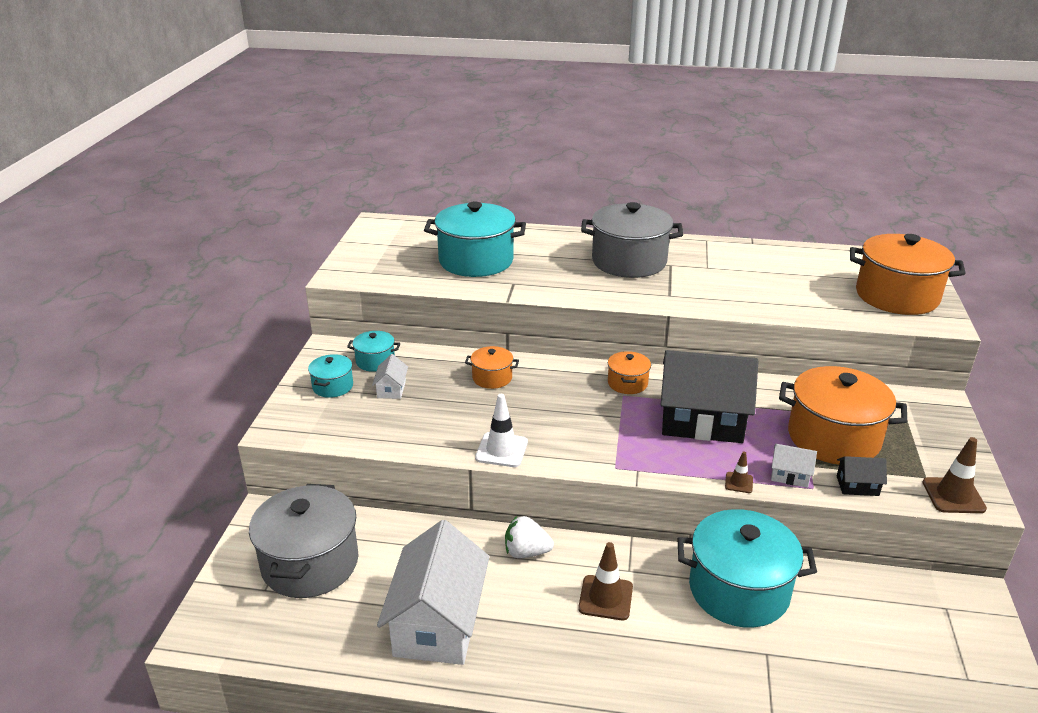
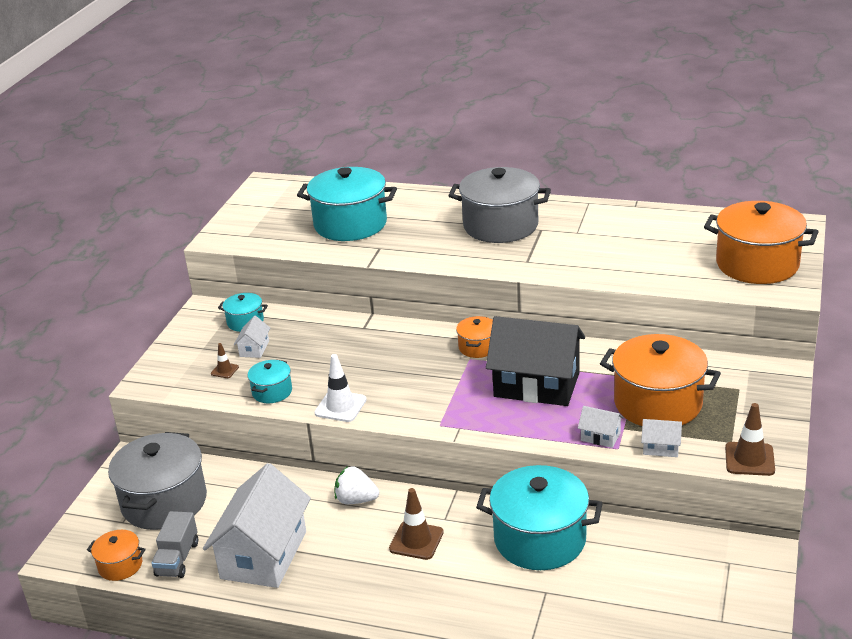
camera: 10 degrees right, 0 degrees up
turquoise pot [308,354,353,398] -> turquoise pot moved to [248,360,292,403]
orange pot [465,346,519,389] -> orange pot moved to [87,530,146,581]
brown traffic cone [725,451,753,493] -> brown traffic cone moved to [211,343,239,378]
black house [837,456,887,496] -> white house [641,419,682,457]
none -> grey truck [151,511,198,578]

